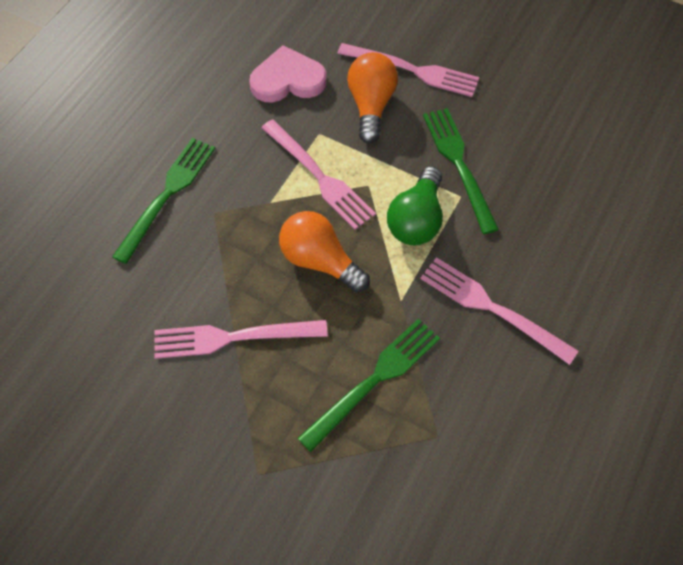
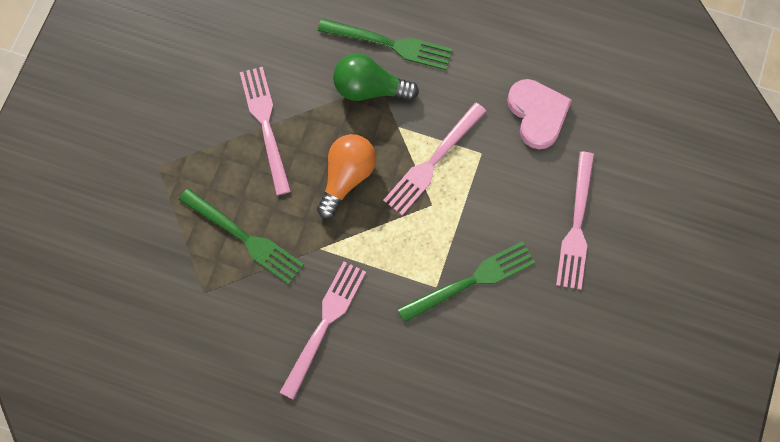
camera: 80 degrees right, 10 degrees up
orange light bulb [347,52,398,144] -> none
green light bulb [387,166,443,245] -> green light bulb moved to [333,53,419,101]

